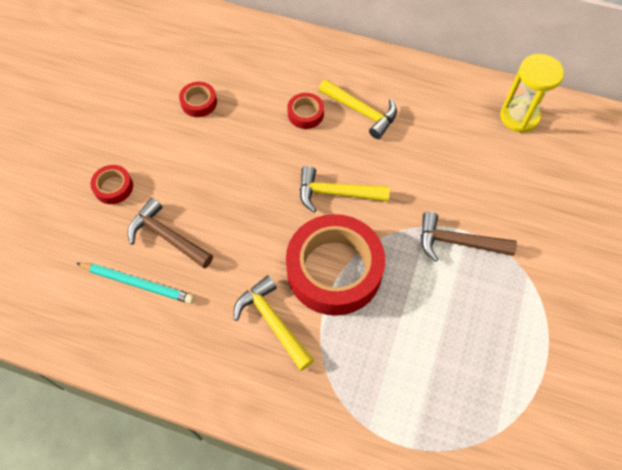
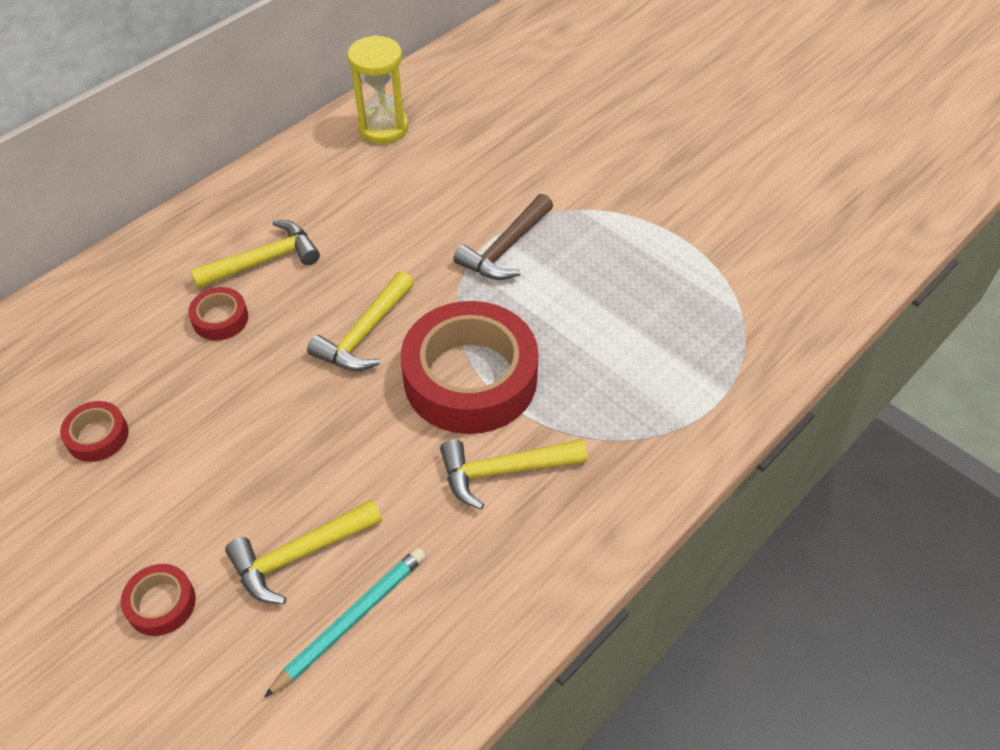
camera: 65 degrees left, 10 degrees down
brown hammer [128,198,213,268] -> yellow hammer [225,499,382,604]

